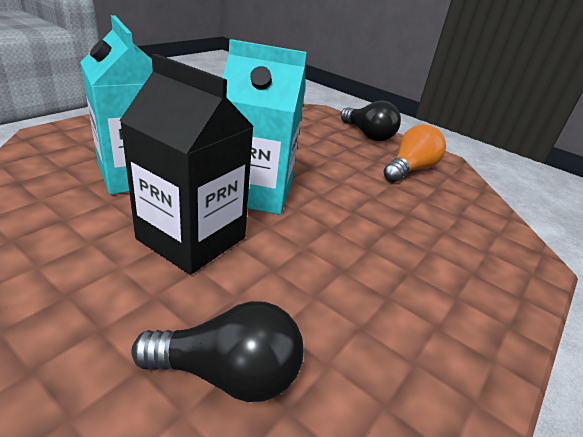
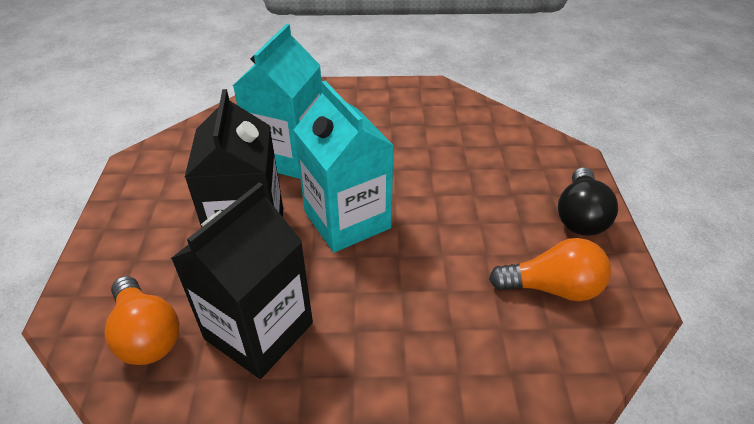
camera: 55 degrees right, 10 degrees up
black light bulb [131,301,303,402] -> orange light bulb [105,276,179,365]
none -> black carton [171,182,313,379]

